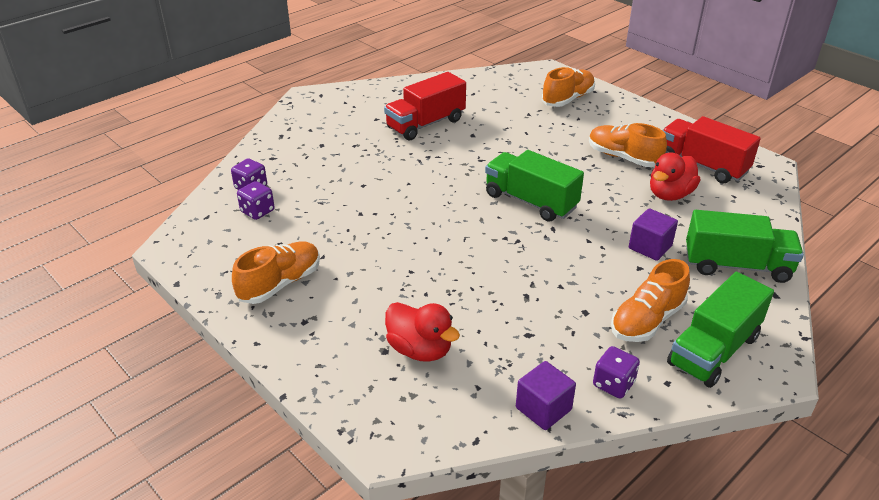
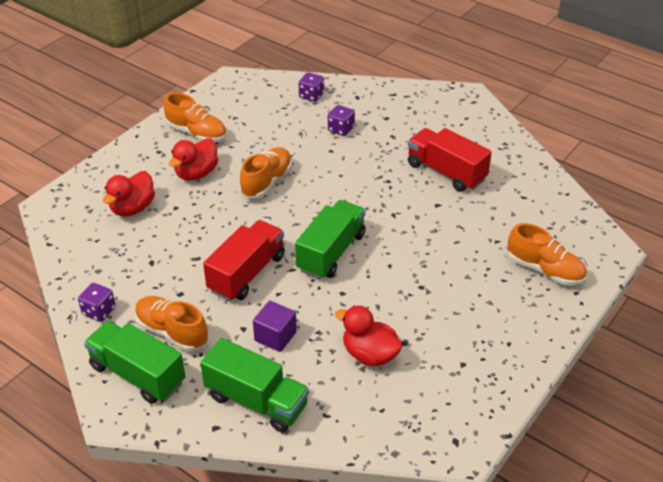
camera: 80 degrees right, 5 degrees up
purple dice [237,181,275,220] -> purple dice moved to [328,105,355,136]
purple cube [516,361,576,430] -> none
orange shoe [589,123,667,167] -> orange shoe moved to [240,147,292,198]
red truck [662,116,761,184] -> red truck moved to [203,220,285,301]
green truck [686,210,804,283] -> green truck turned 60 degrees counterclockwise [200,338,309,432]
none -> red duck [169,138,218,181]

